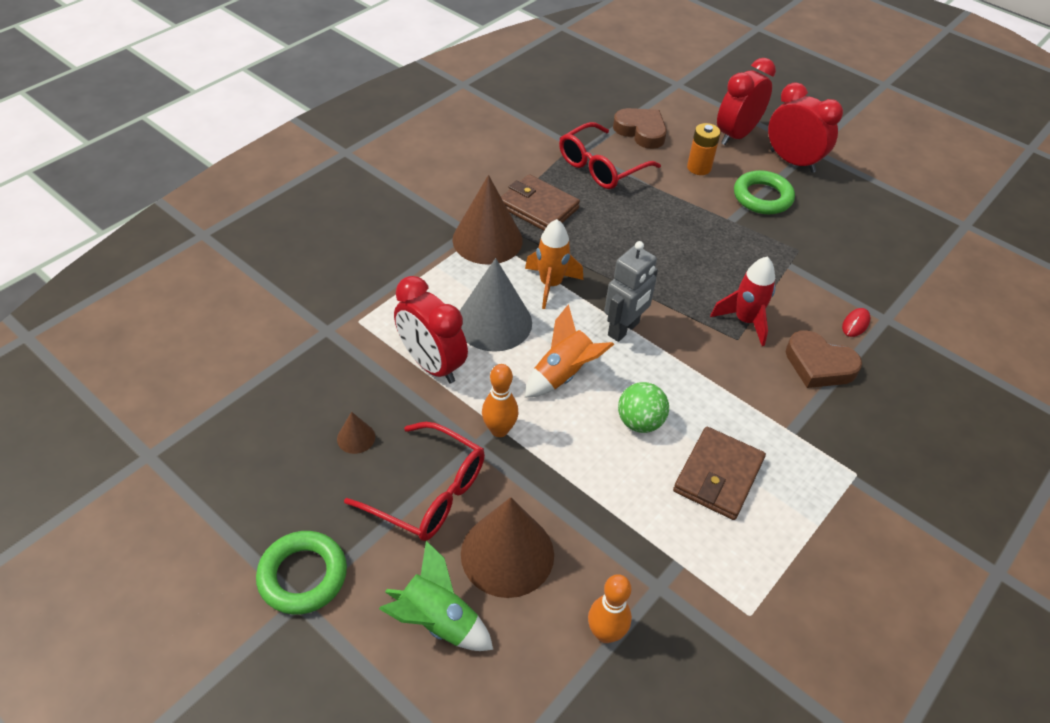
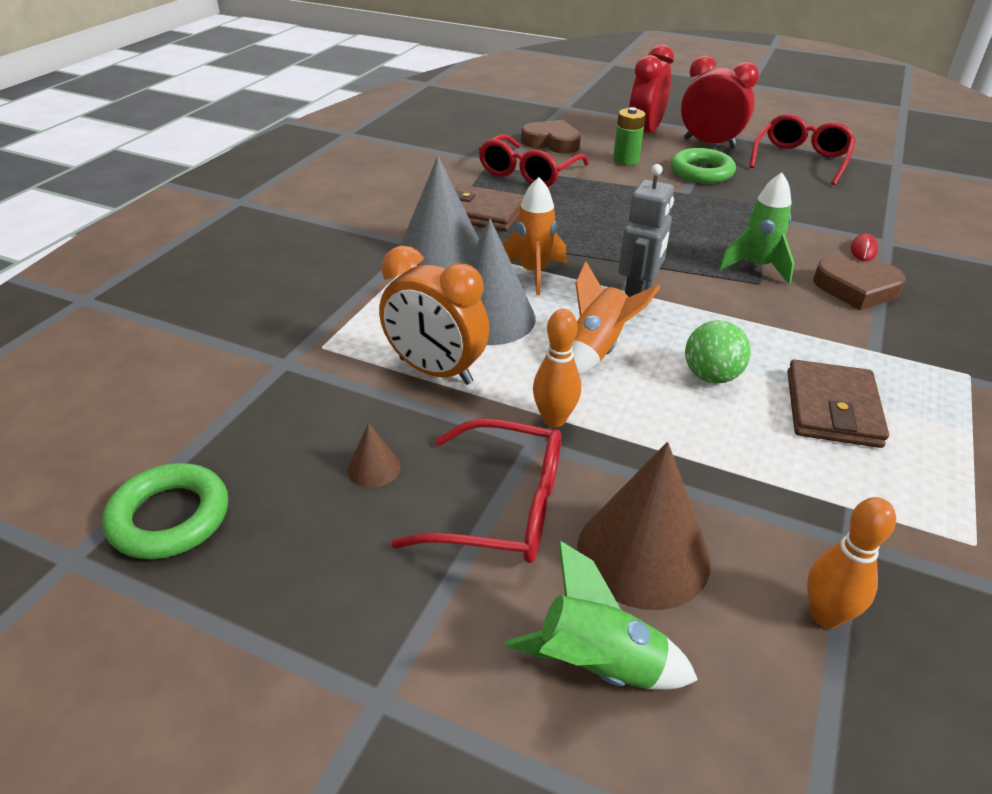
camera: 15 degrees left, 10 degrees down
green ring [256,531,347,615] -> green ring moved to [102,463,228,560]
red clock [394,276,468,383] -> orange clock [379,246,490,385]
brown cone [452,175,523,265] -> grey cone [400,156,479,269]
orange battery [687,123,721,175] -> green battery [613,107,646,165]
red rocket [710,257,775,346] -> green rocket [718,173,794,284]
none -> red glasses [749,114,856,185]

